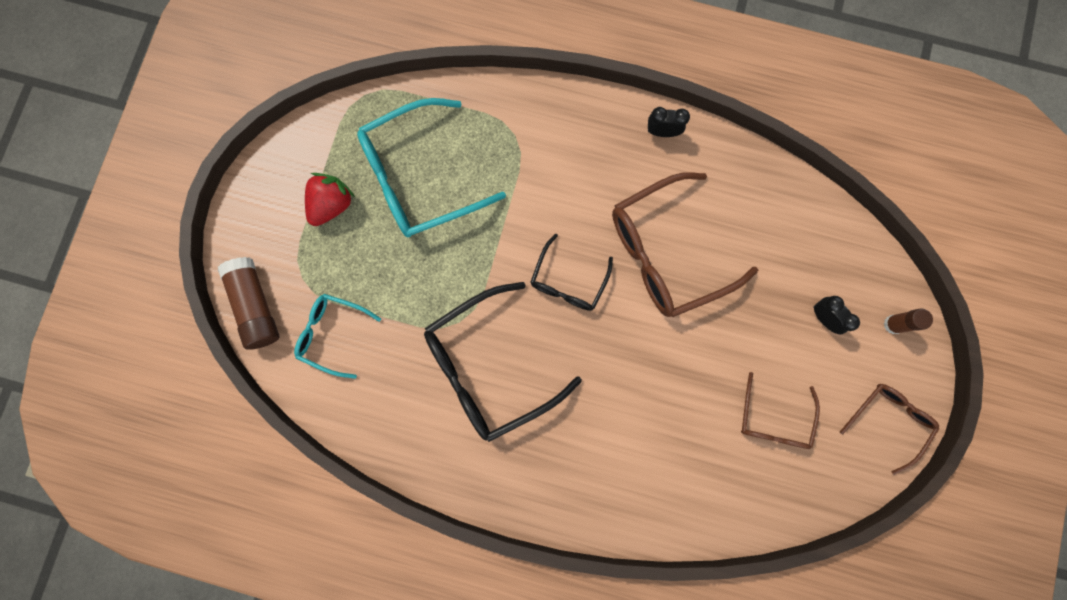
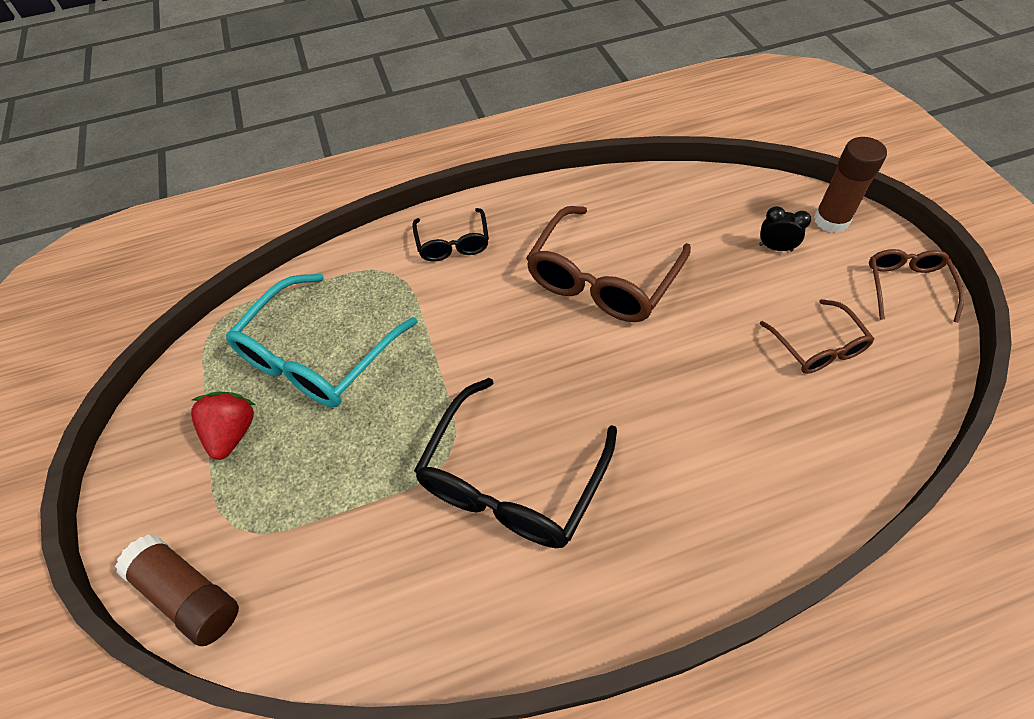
camera: 30 degrees left, 25 degrees down
turquoise glasses [294,294,381,379] -> none
black glasses [531,234,613,311] -> black glasses moved to [412,208,489,262]
black clock [648,107,690,137] -> none
brown glue stick [884,308,933,334] -> brown glue stick [814,137,887,233], size x1.72

